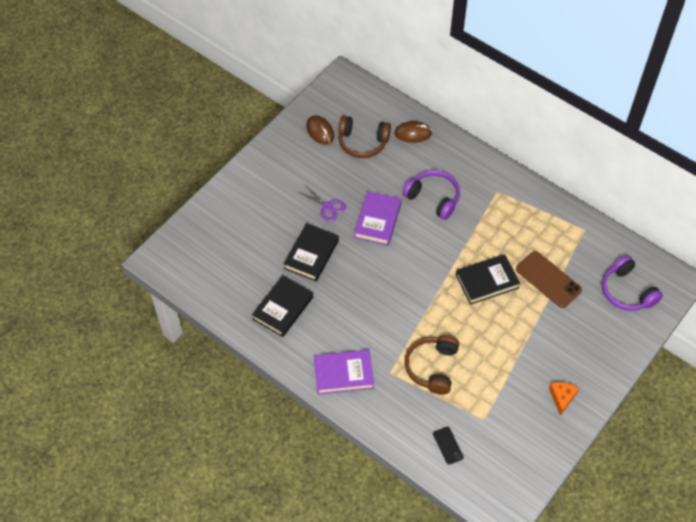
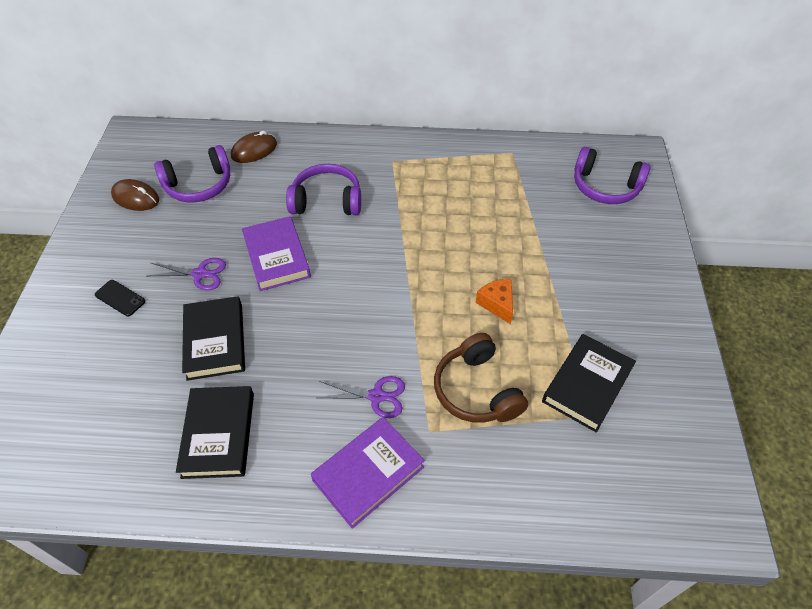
camera: 35 degrees left, 5 degrees down
brown headphones [338,116,391,158] -> purple headphones [154,145,230,202]
black phone [433,427,464,465] -> black phone moved to [95,280,145,316]
black book [456,254,520,305] -> black book moved to [542,334,636,432]
brown phone [516,251,582,308] -> none
orange cheese [549,382,579,416] -> orange cheese moved to [475,279,513,324]
none -> purple scissors [317,376,405,418]

